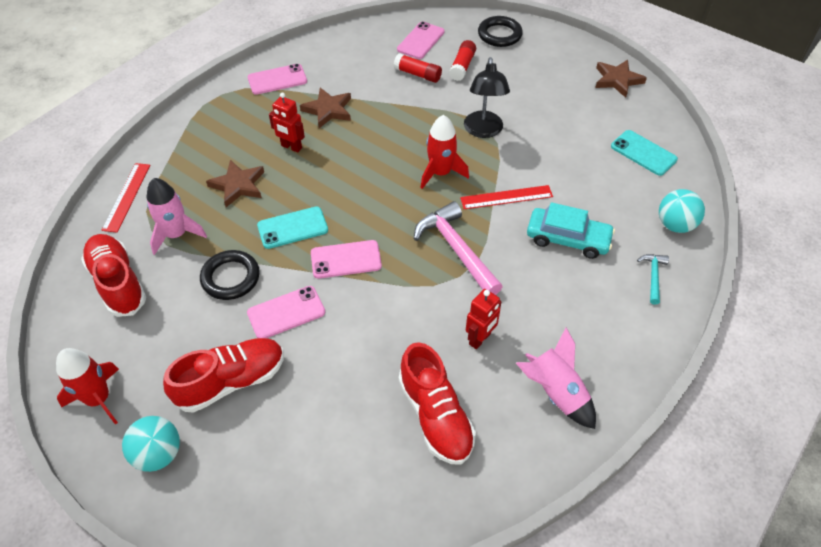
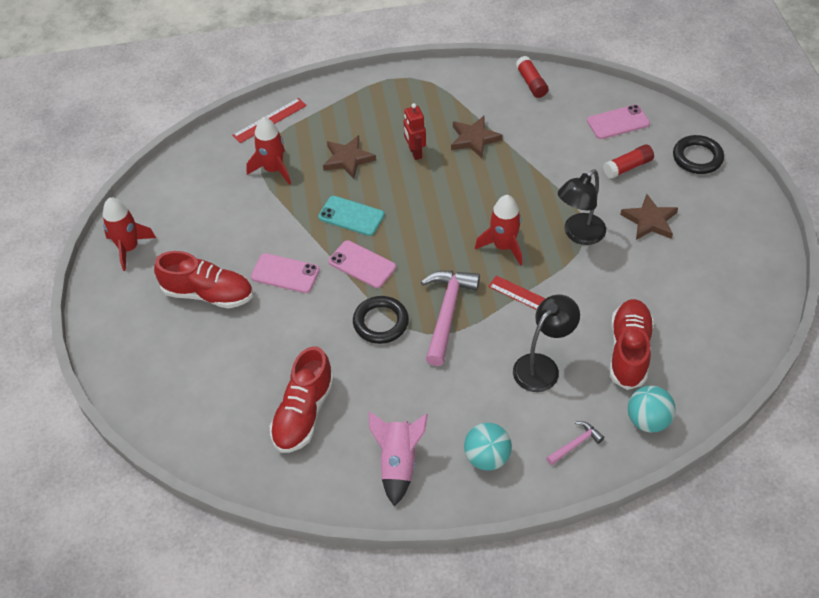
camera: 45 degrees right, 0 degrees up
red shoe [81,234,146,317] -> red shoe moved to [610,299,654,390]
turquoise ball [122,416,180,472] -> turquoise ball moved to [464,423,512,471]
pink rocket [147,178,207,255] -> red rocket [246,117,291,185]
black ring [200,250,260,300] -> black ring moved to [353,296,409,344]
pink phone [248,64,307,95] -> none
red glue stick [394,53,442,83] -> red glue stick moved to [516,56,548,98]
red robot [466,289,501,349] -> none
turquoise car [527,202,615,259] -> black lamp [513,295,580,392]
brown star [595,60,647,98] -> brown star moved to [620,194,678,240]
turquoise phone [611,130,678,176] -> none
turquoise hammer [637,254,669,305] -> pink hammer [546,421,604,465]

